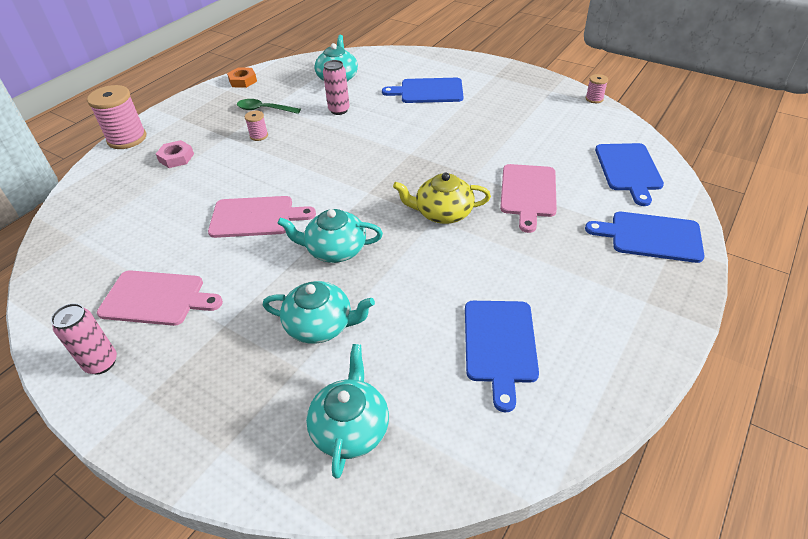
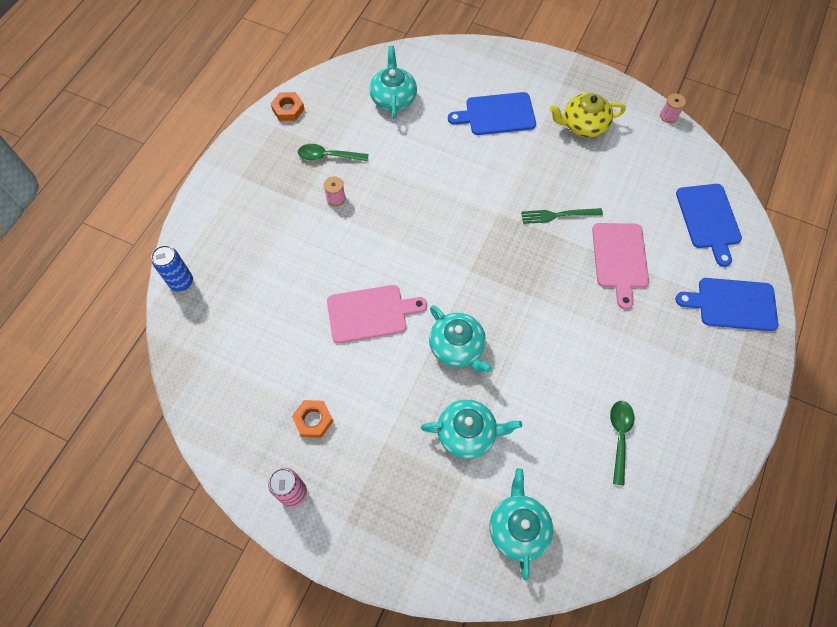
camera: 10 degrees left, 20 degrees up
pink spool [87,85,146,149] -> none
pink cutting board [97,270,223,326] -> orange nut [292,400,333,438]
pink nut [156,140,194,168] -> none
turquoise teapot [277,209,383,263] -> turquoise teapot turned 120 degrees counterclockwise [429,305,492,373]
pink can [323,60,350,115] -> none
yellow teapot [393,172,491,224] -> yellow teapot moved to [549,93,626,137]
blue cutting board [465,301,539,412] -> green spoon [610,401,635,486]
none -> blue can [151,245,193,292]
none -> green fork [521,208,603,224]

